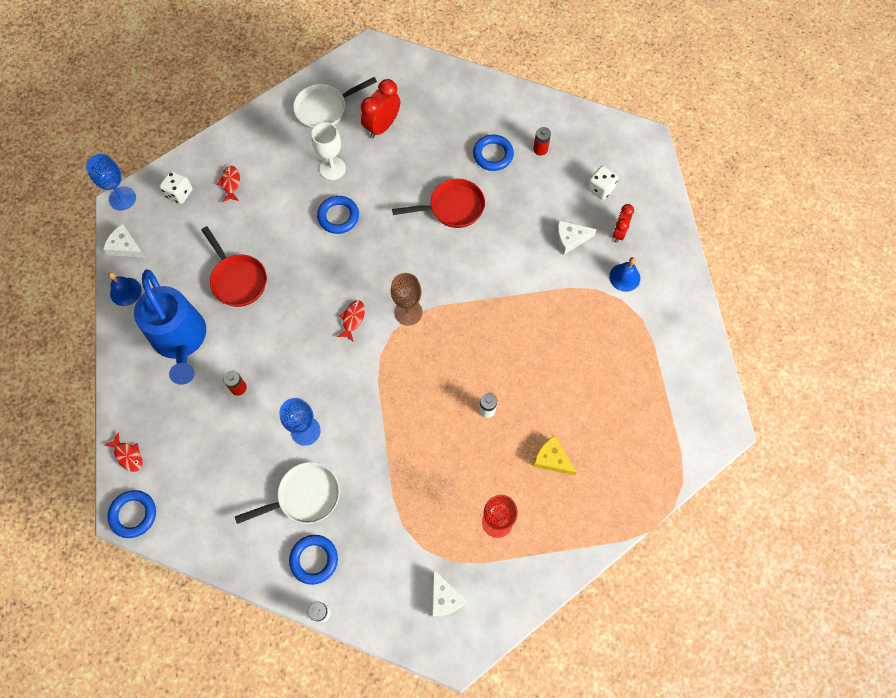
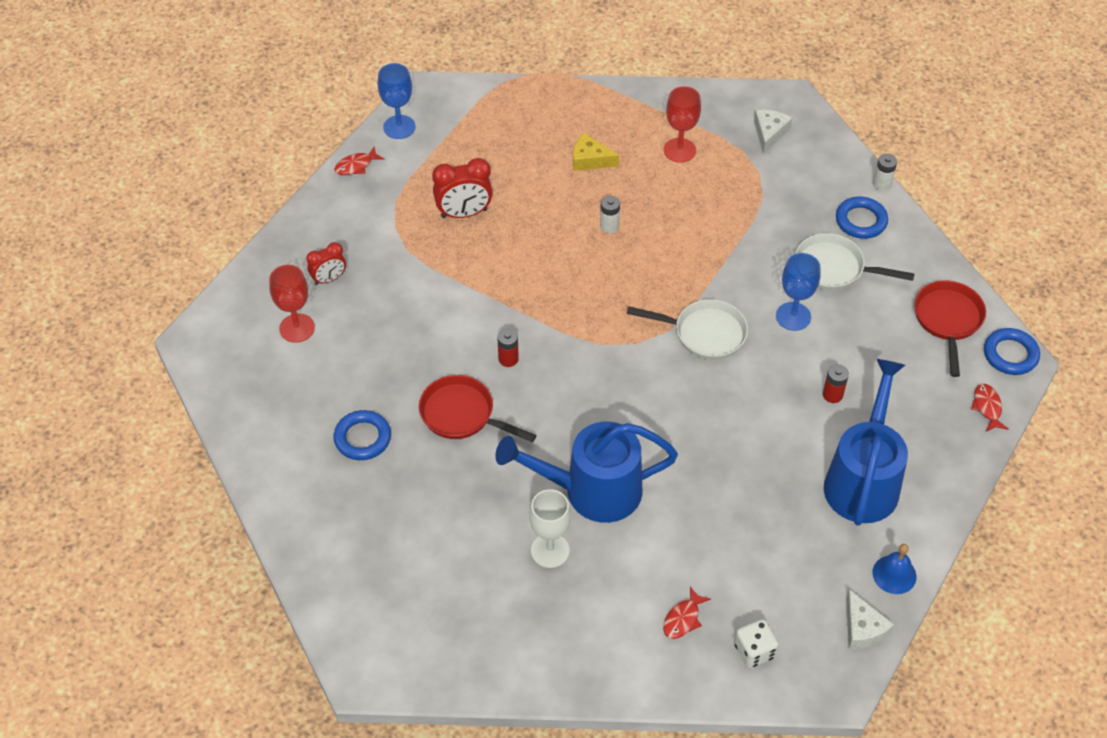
camera: 140 degrees left, 15 degrees down
blue goblet [86,154,136,210] -> blue goblet moved to [378,63,415,139]
red pan [202,226,267,307] -> red pan moved to [914,281,986,377]
white pan [293,77,377,129] -> white pan moved to [627,299,748,360]
blue ring [317,196,359,234] -> blue watering can [495,422,678,523]
red fish [337,300,365,342] -> red fish moved to [334,147,384,175]
red clock [361,79,400,139] -> red clock moved to [432,158,493,218]
brown goblet [391,273,422,326] -> none
red battery [533,127,551,156] -> red battery moved to [497,328,519,367]
yellow cheese [533,436,577,476] -> yellow cheese turned 120 degrees clockwise [573,133,619,171]
white cheese [556,220,597,255] -> none
white dice [587,166,618,200] -> red goblet [269,265,315,343]
blue bell [609,257,640,292] -> none

